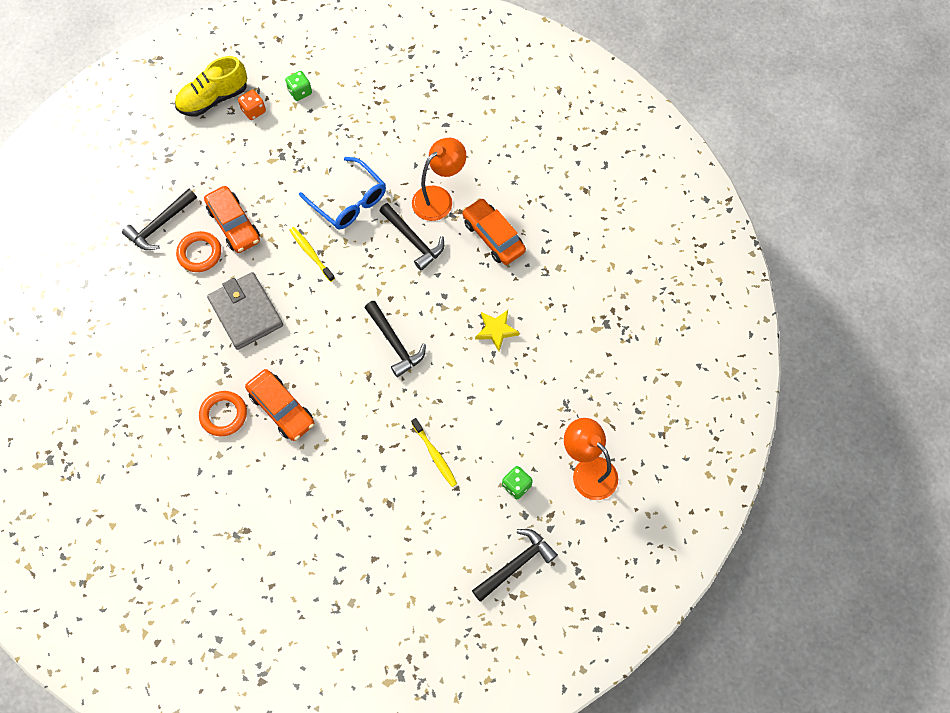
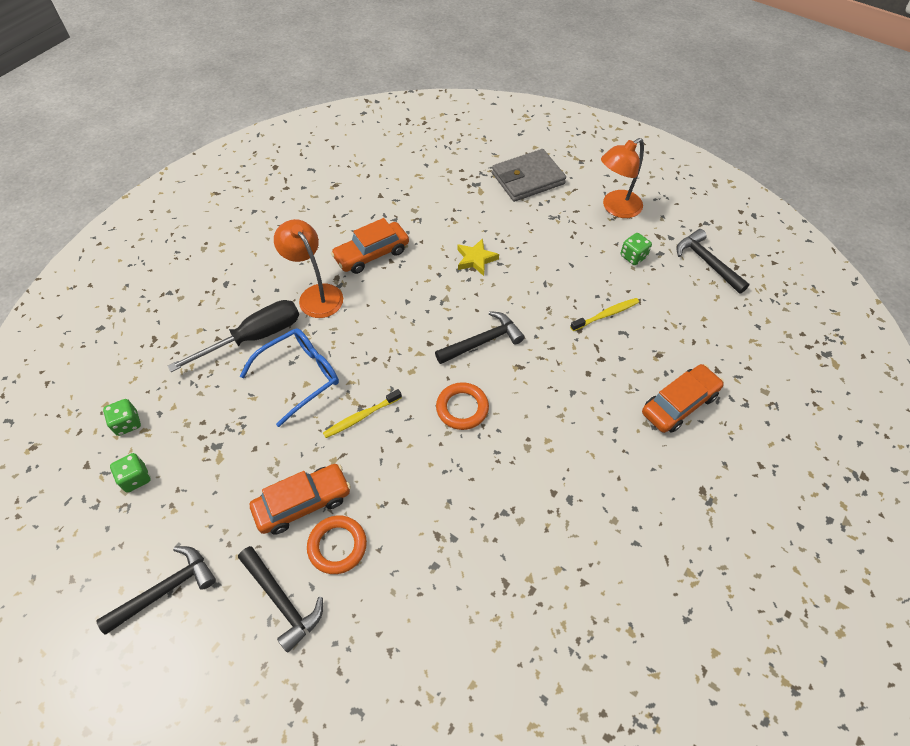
camera: 85 degrees left, 10 degrees down
yellow shoe [175,56,247,117] -> none
orange ring [199,391,247,436] -> orange ring moved to [436,382,489,430]
grey wallet [207,272,283,350] -> grey wallet moved to [492,149,566,202]
orange dice [238,89,266,120] -> green dice [110,453,151,493]
orange car [245,369,314,441] -> orange car moved to [642,364,724,433]
black hammer [380,203,444,271] -> black hammer moved to [97,546,216,635]
none -> black screwdriver [168,300,299,372]

